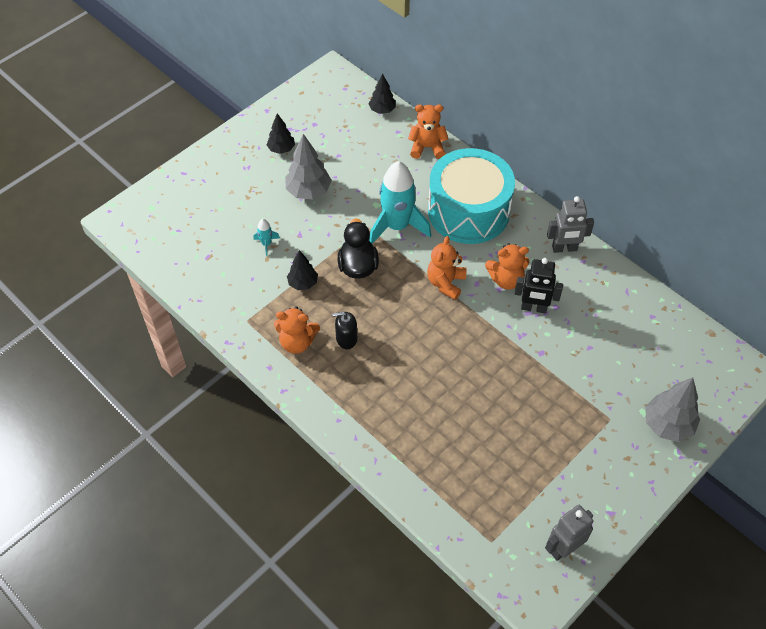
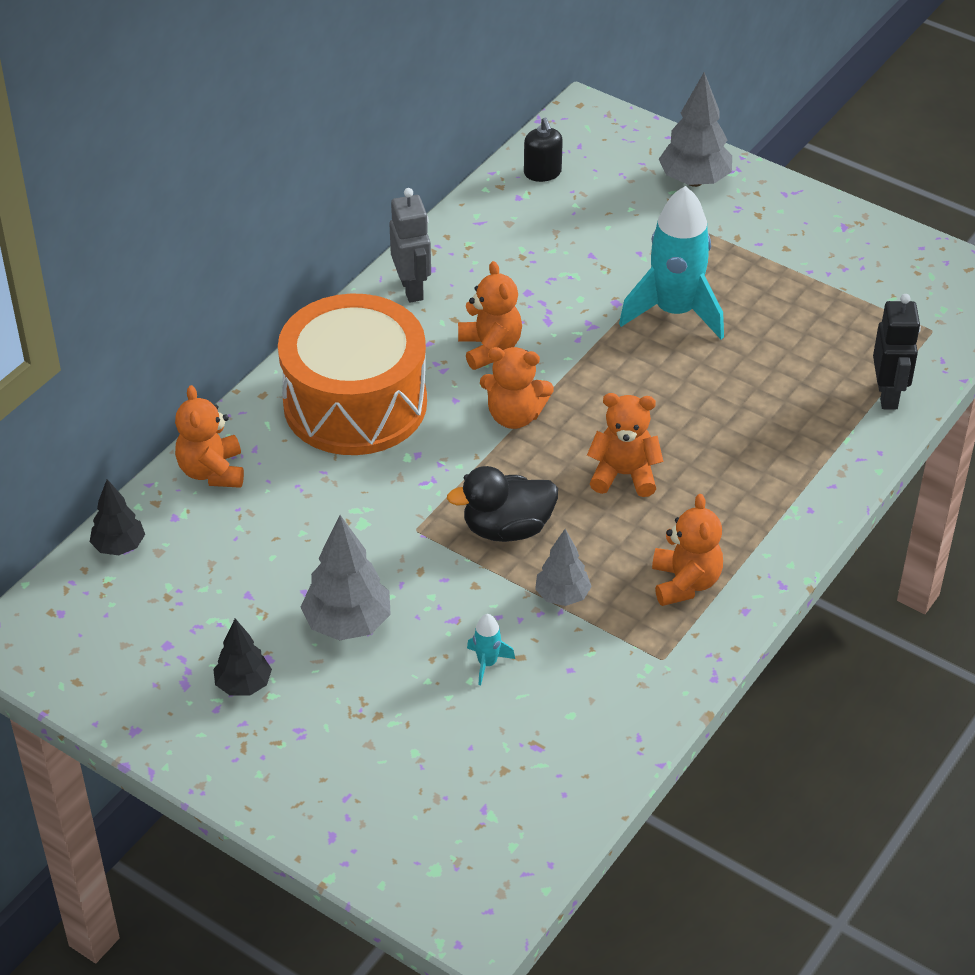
camera: 100 degrees left, 10 degrees down
black tree [287,250,318,290] -> grey tree [535,529,592,606]
black soap dispenser [332,312,357,349] -> black soap dispenser moved to [524,117,563,182]
turquoise rocket [369,161,431,244] -> turquoise rocket moved to [619,186,724,339]
turquoise drum [428,148,515,244] -> orange drum [278,294,427,455]
black robot [514,258,563,313] -> black robot moved to [873,294,921,409]
grey robot [545,505,593,561] -> none
none -> orange teddy bear [587,393,664,497]

